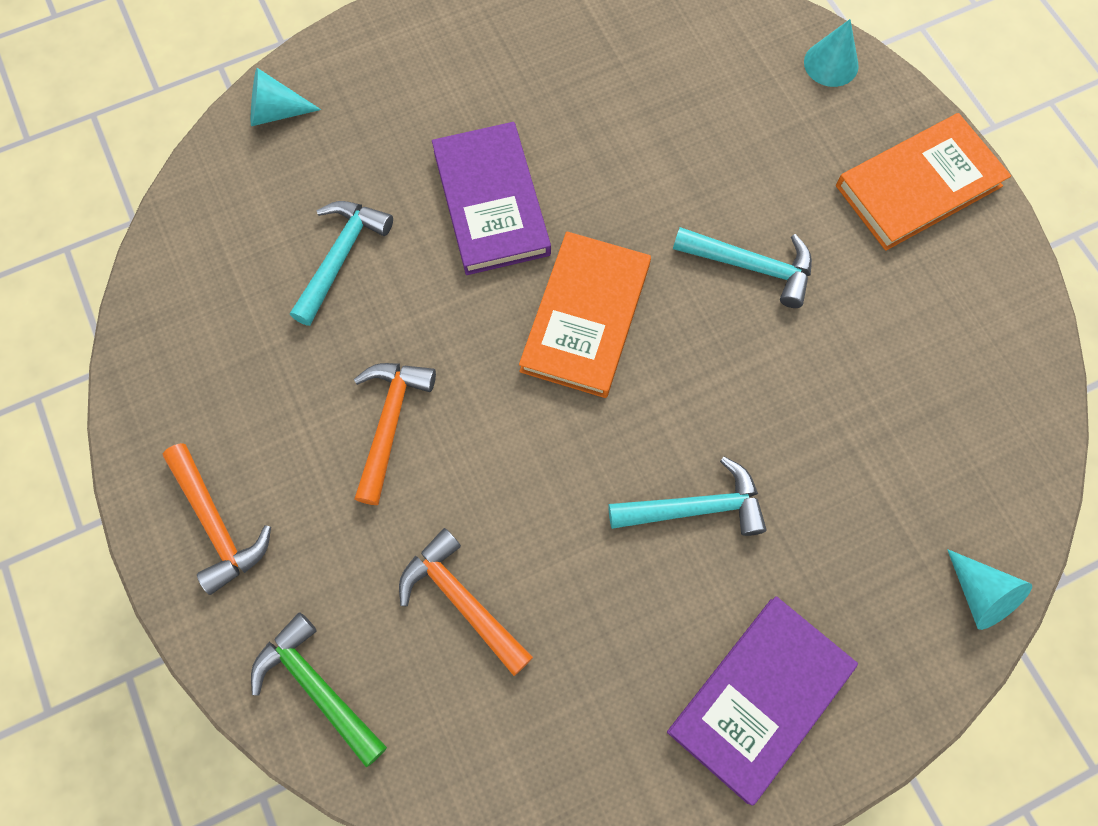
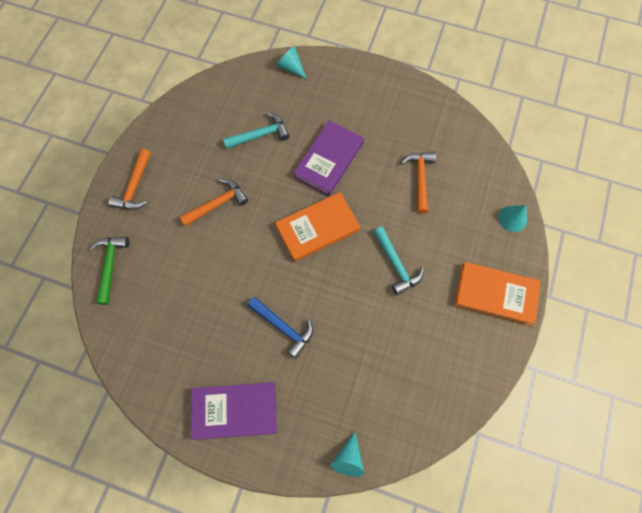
camera: 45 degrees right, 0 degrees up
orange hammer [399,528,533,676] -> orange hammer moved to [400,152,436,214]
turquoise hammer [608,456,767,536] -> blue hammer [247,297,313,359]

